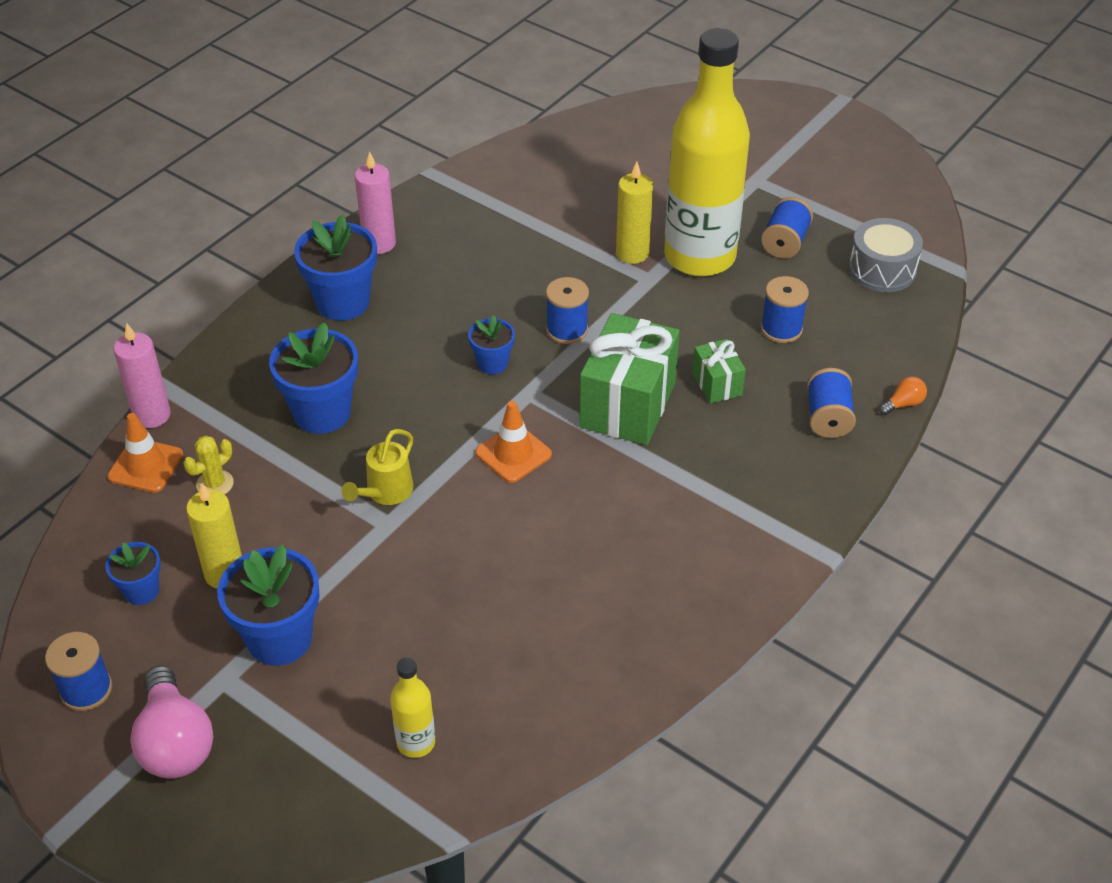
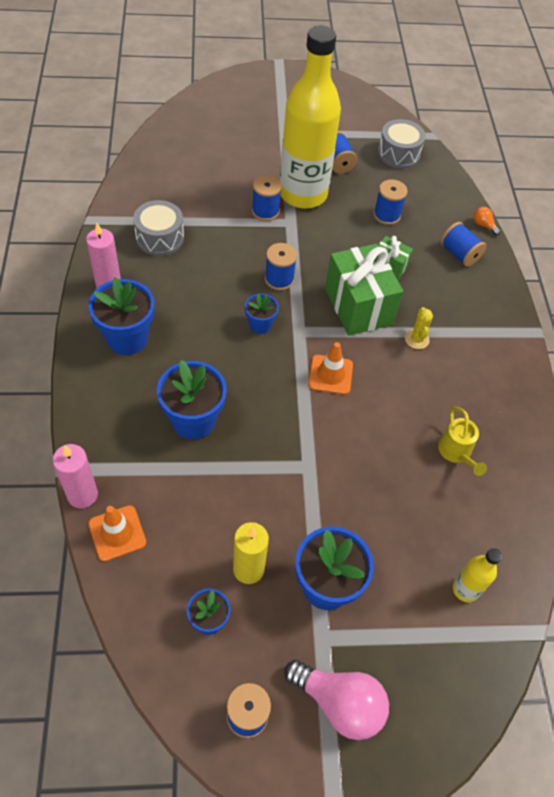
camera: 45 degrees left, 10 degrees up
yellow cactus [184,435,234,495] -> yellow cactus moved to [405,307,433,349]
yellow watering can [341,429,413,505] -> yellow watering can moved to [438,407,487,476]
yellow candle [616,162,653,264] -> blue spool [252,175,282,221]
orange light bulb [879,377,927,415] -> orange light bulb turned 60 degrees counterclockwise [474,207,501,236]
none -> grey drum [133,200,184,256]

